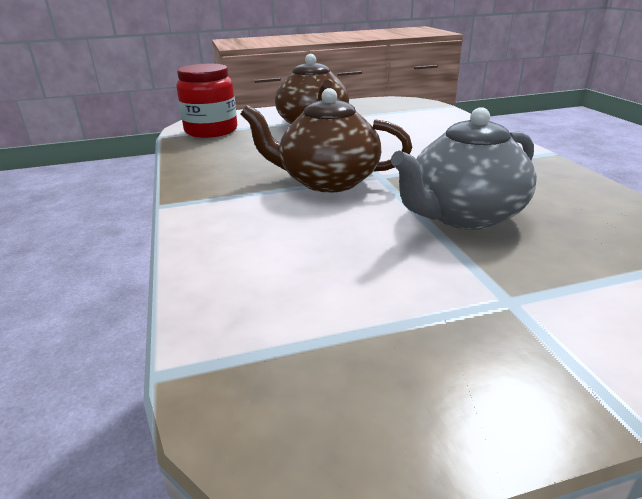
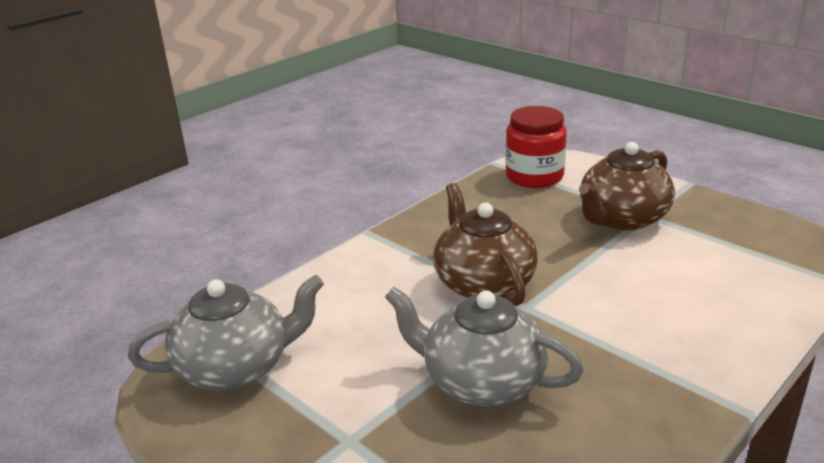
camera: 60 degrees right, 0 degrees up
none -> grey teapot [128,275,324,390]

